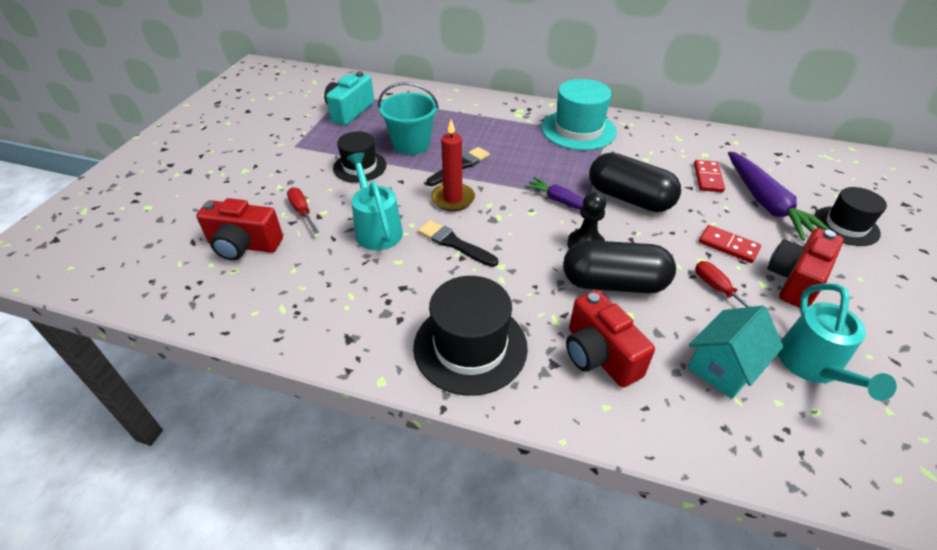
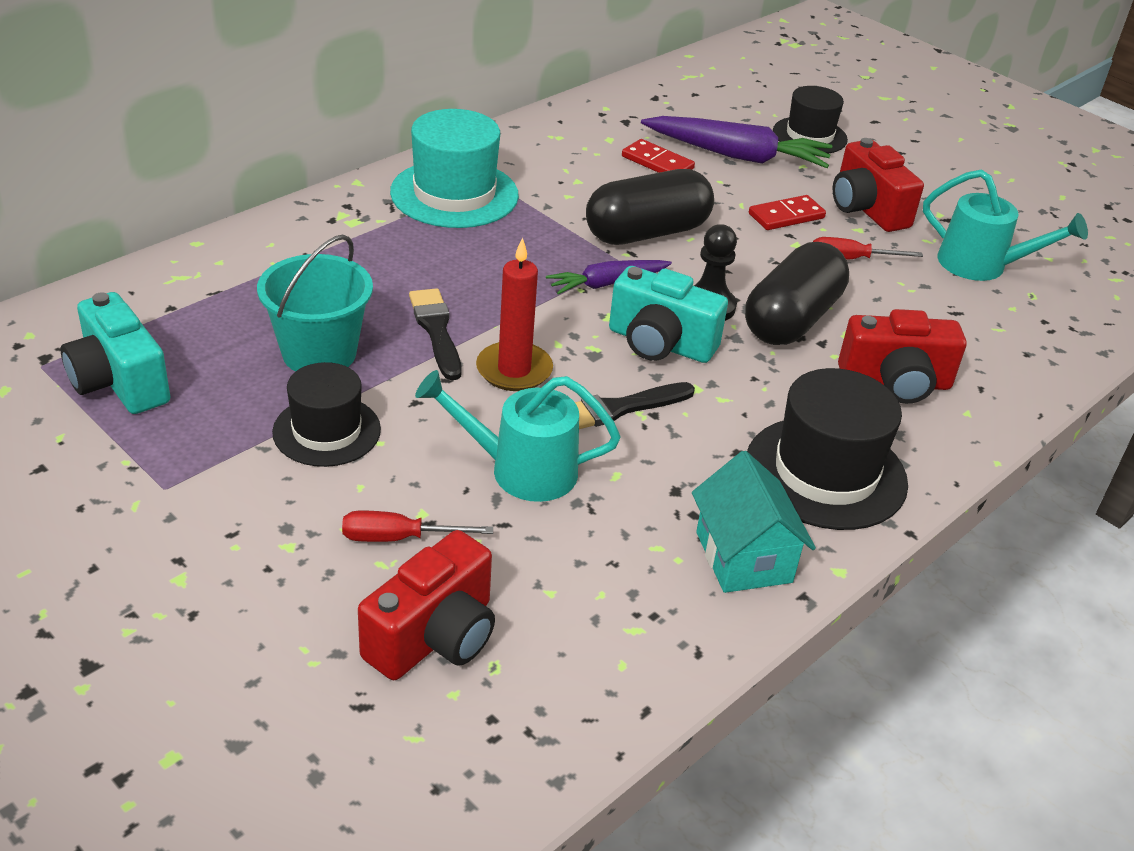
camera: 65 degrees left, 5 degrees down
turquoise house [687,306,783,399] -> turquoise house moved to [692,451,816,593]
none -> turquoise camera [609,266,728,363]

